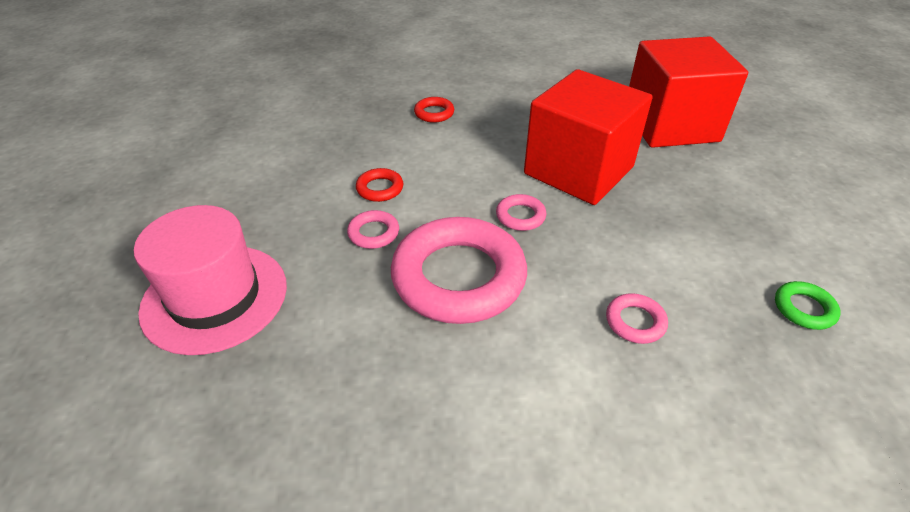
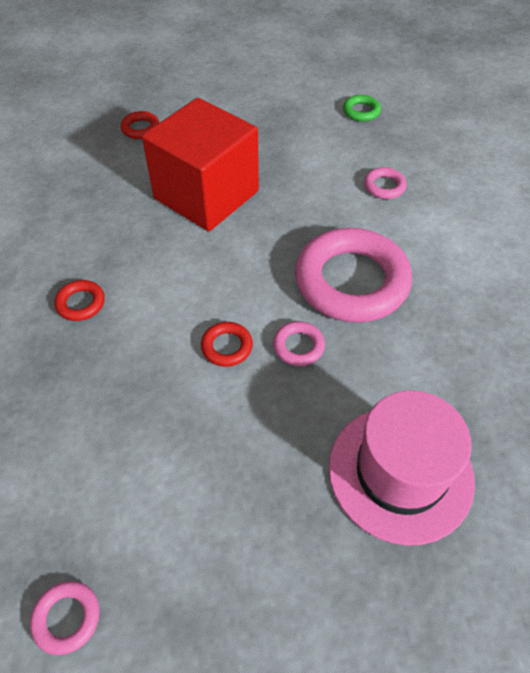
camera: 90 degrees left, 10 degrees up
pink ring [496,194,546,231] -> pink ring moved to [30,581,100,655]
red cube [629,36,748,148] -> red ring [121,111,160,139]

